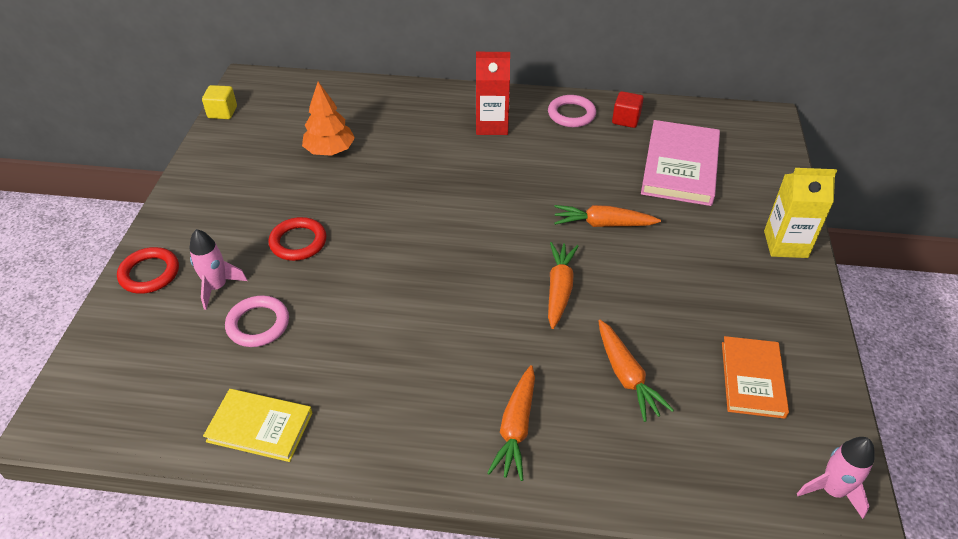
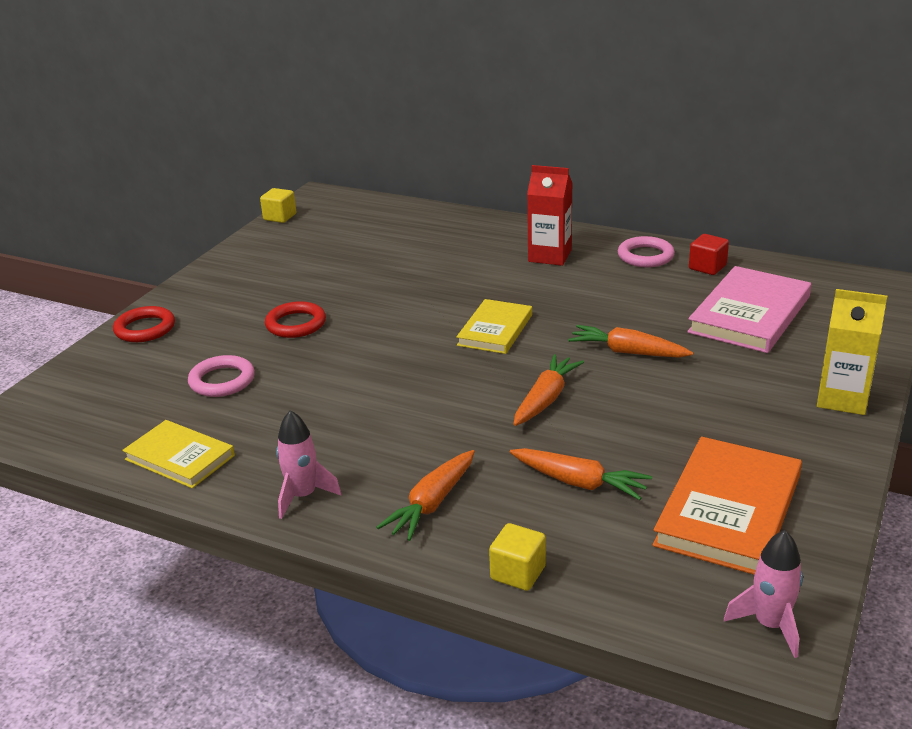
camera: 20 degrees right, 15 degrees down
pink rocket [189,229,247,310] -> pink rocket moved to [276,410,341,519]
orange tree [302,82,355,156] -> none
orange carrot [598,320,674,422] -> orange carrot turned 60 degrees counterclockwise [510,448,652,500]
orange book [722,336,789,419] -> orange book [652,437,802,575], size x1.58
none -> yellow book [456,299,532,354]
none -> yellow cube [489,523,546,591]

